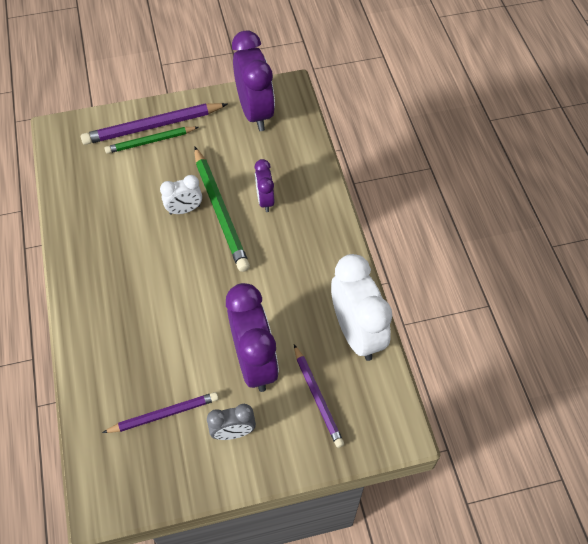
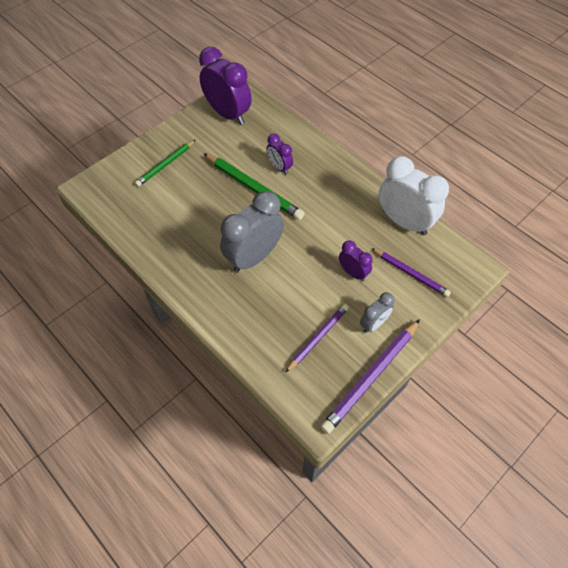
camera: 30 degrees left, 0 degrees up
purple pencil [81,103,227,145] -> purple pencil moved to [320,319,420,434]
white clock [160,175,202,215] -> none
purple clock [226,283,279,392] -> purple clock [339,240,373,281], size x0.52
none -> grey clock [220,191,284,273]

